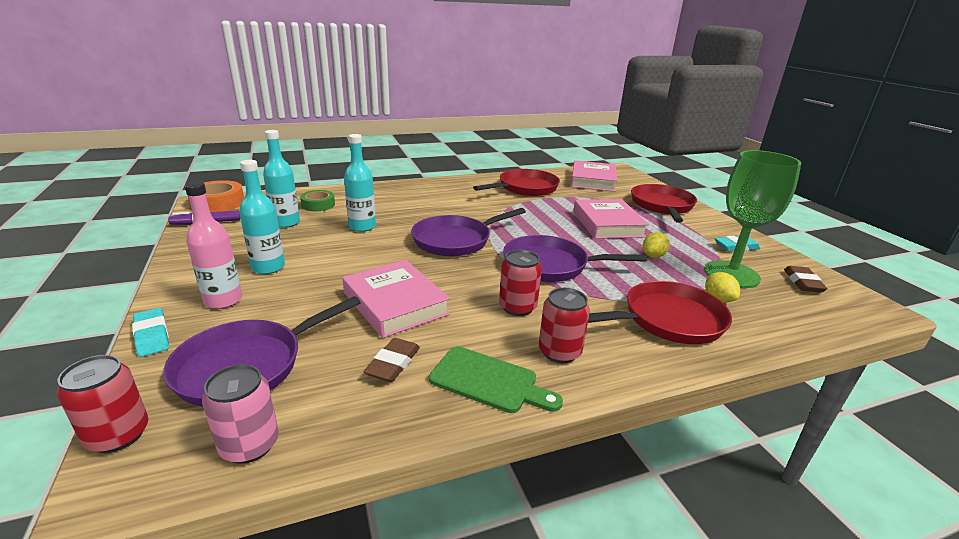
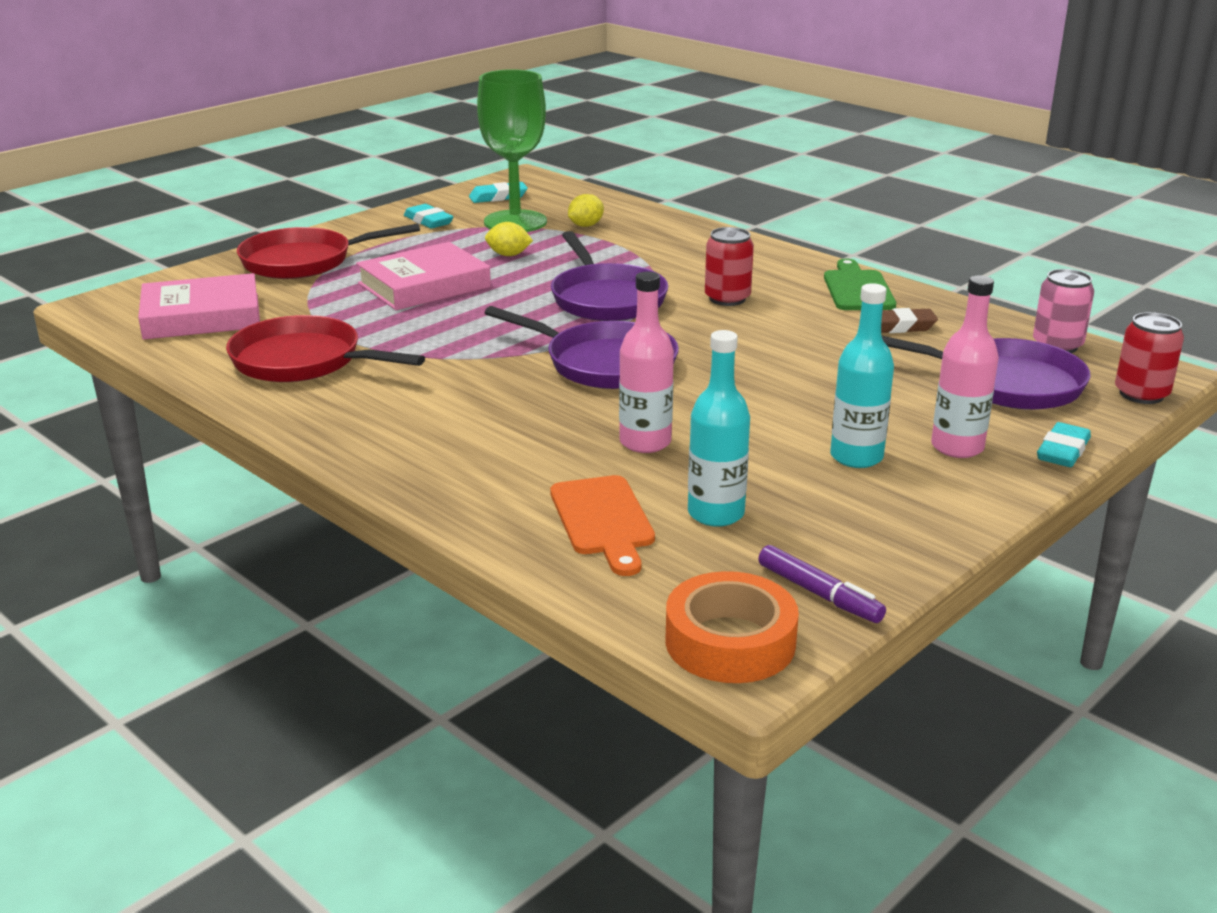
camera: 115 degrees left, 0 degrees up
green tape [300,190,335,211] -> orange cutting board [550,475,655,576]
pink book [342,260,450,338] -> none
turquoise bottle [344,134,376,232] -> pink bottle [619,272,674,453]
red can [539,288,590,363] -> none
red pan [588,281,732,344] -> none
brown eraser [784,266,828,293] -> turquoise eraser [469,182,528,203]

